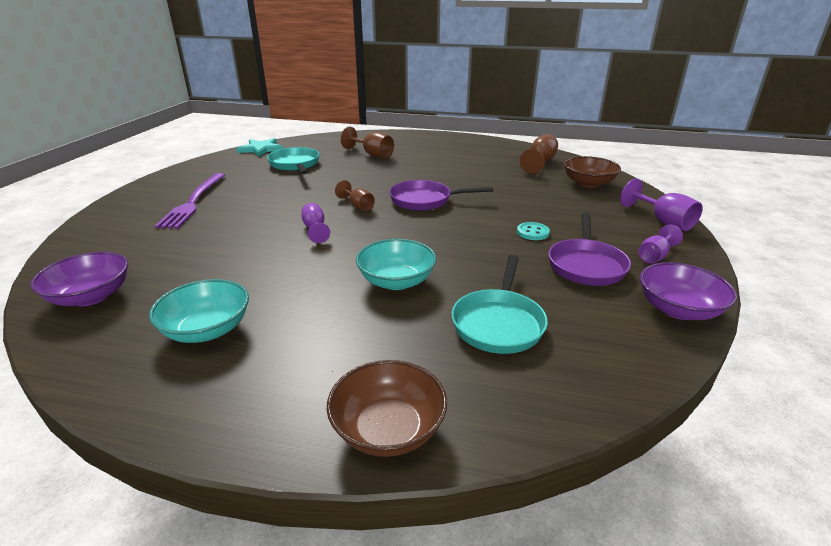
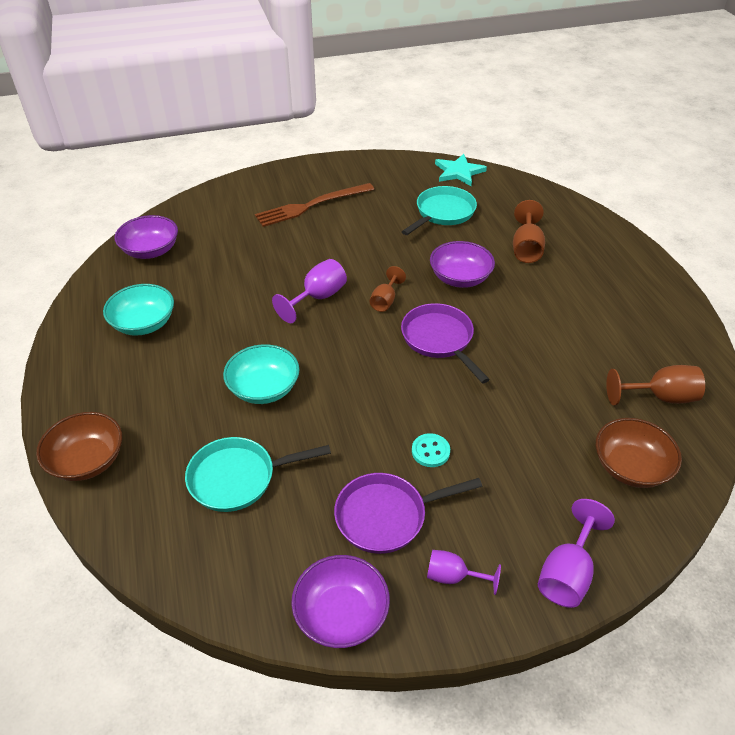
camera: 60 degrees right, 15 degrees up
purple fork [155,173,225,228] -> brown fork [255,183,374,227]
purple goblet [301,203,330,243] -> purple goblet [272,259,347,323], size x1.50
none -> purple bowl [430,241,495,288]

